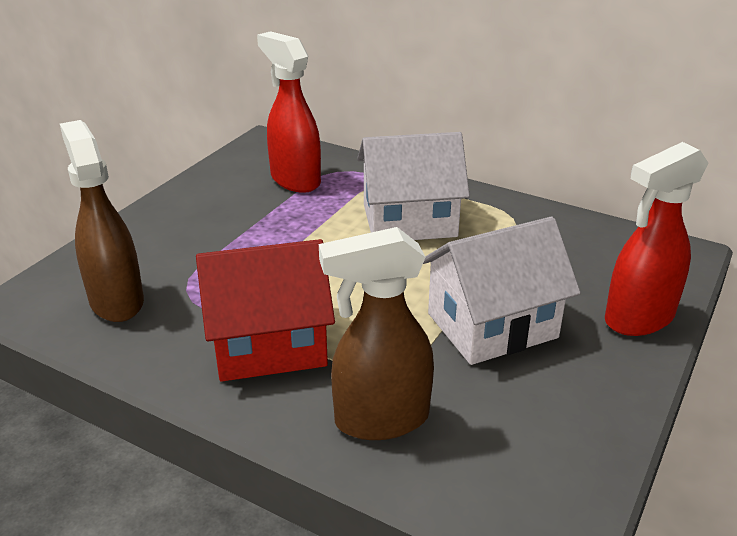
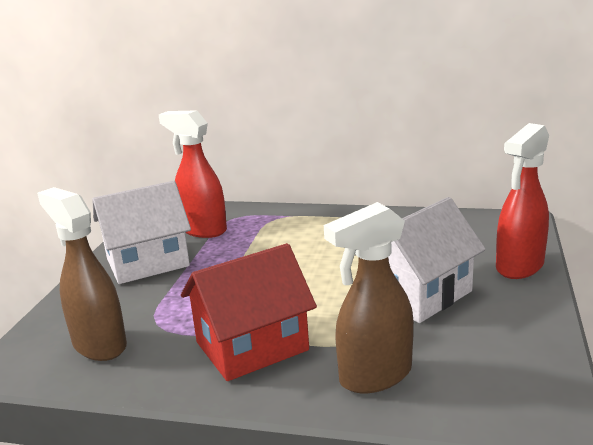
camera: 15 degrees left, 10 degrees down
white house [357,132,470,240] -> white house moved to [92,181,191,284]

